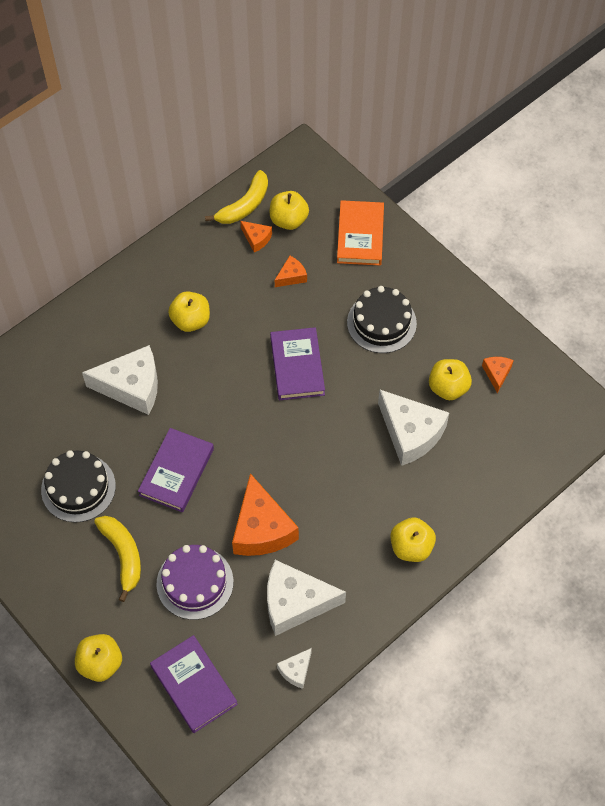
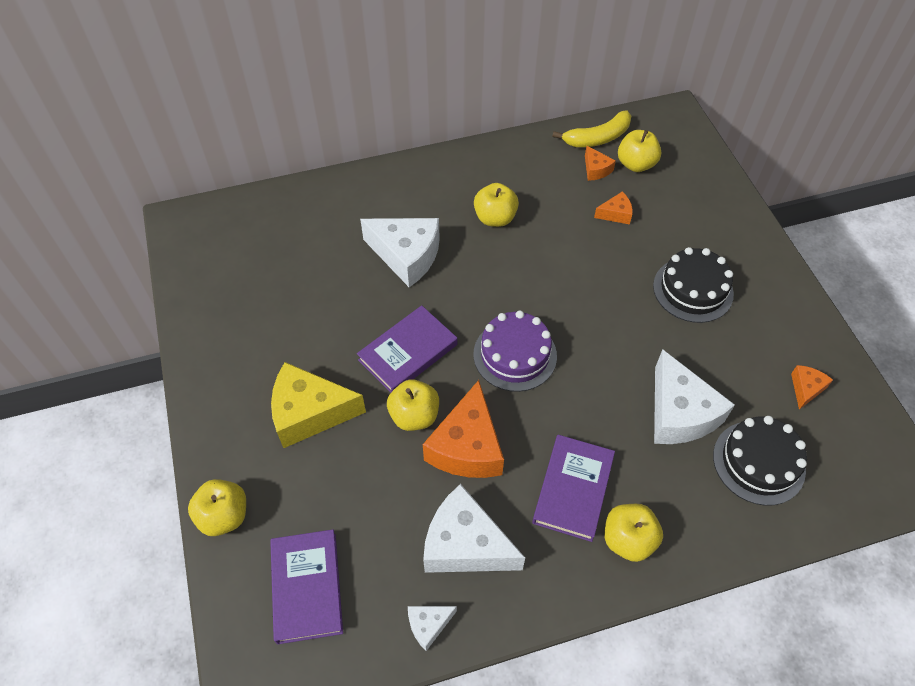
camera: 25 degrees right, 5 degrees down
black cake [41,450,116,522] -> black cake moved to [713,416,807,506]
yellow banana [94,516,141,602] -> yellow cheese [271,362,366,448]
purple cake [157,545,234,620] -> purple cake moved to [473,310,557,392]
purple book [270,327,325,400] -> purple book moved to [532,435,615,542]
orange book [337,200,384,265] -> none
yellow apple [429,359,472,400] -> yellow apple moved to [387,379,439,431]

